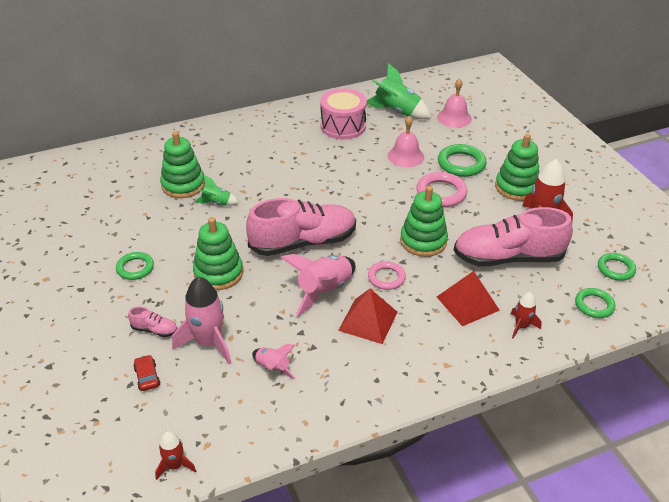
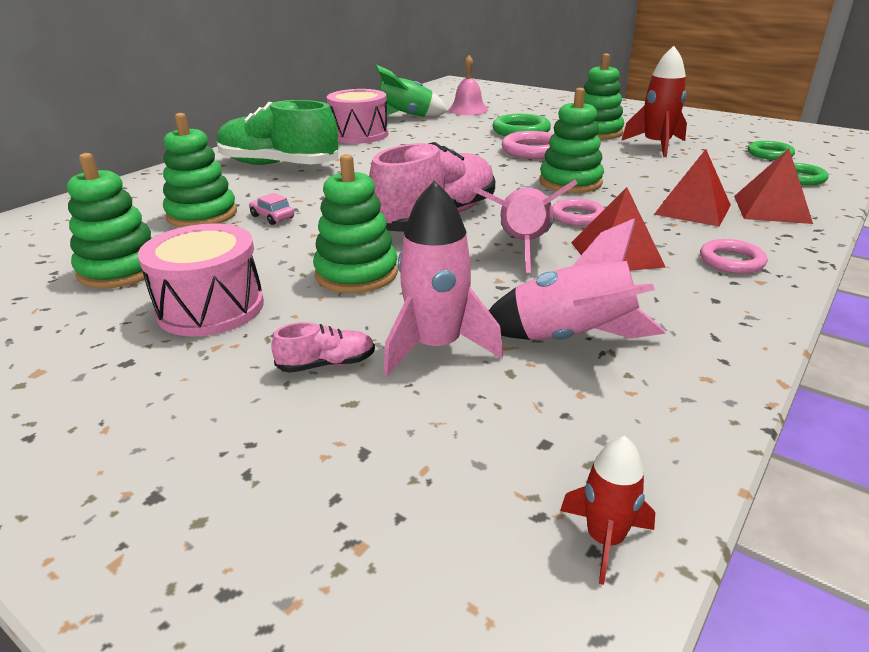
camera: 30 degrees left, 10 degrees down
green ring [116,252,154,280] -> pink drum [138,224,264,337]
red car [133,355,160,391] -> none
green rocket [194,175,239,206] -> pink car [249,193,294,225]
pink rocket [252,344,296,379] -> pink rocket [489,218,666,340], size x1.83
pink bell [388,116,424,167] -> none
pink shoe [453,207,573,266] -> none
red rocket [511,292,542,338] -> red pyramid [734,149,813,224]
none -> green stacking toy [67,153,152,289]
none -> green shoe [217,100,338,165]
none -> pink ring [700,239,767,274]

